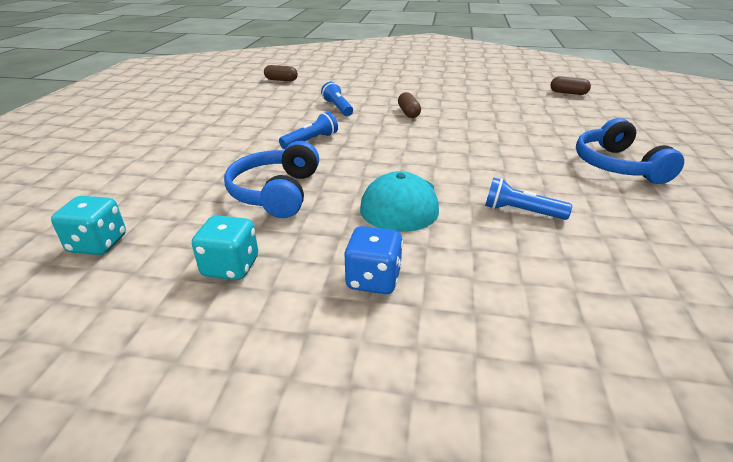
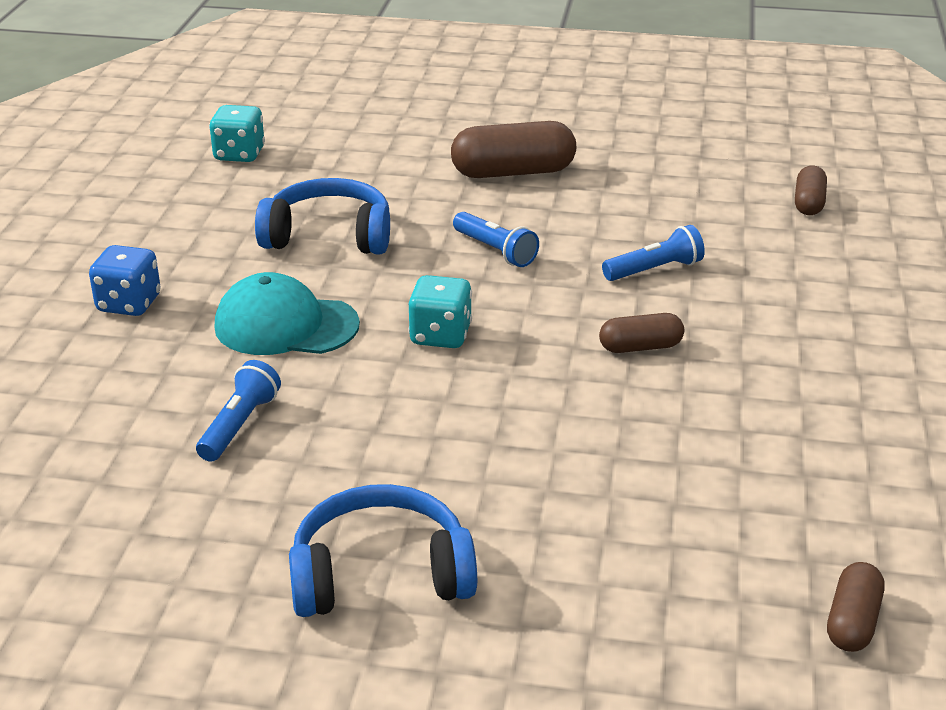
camera: 90 degrees right, 0 degrees up
turquoise dice [192,215,258,280] -> turquoise dice moved to [408,275,472,348]
none -> brown capsule [451,121,576,178]

